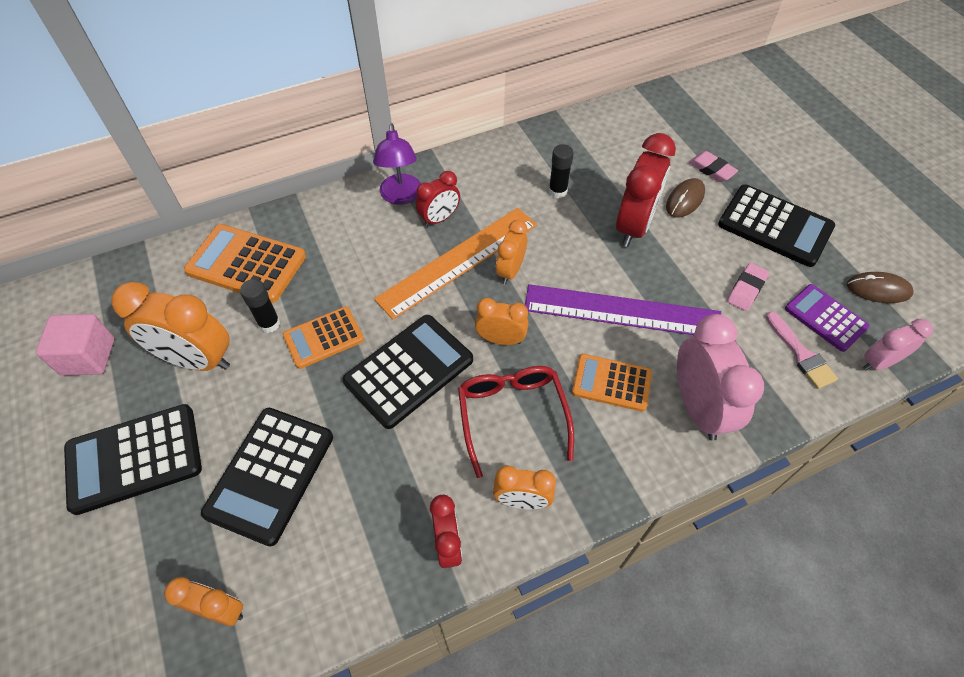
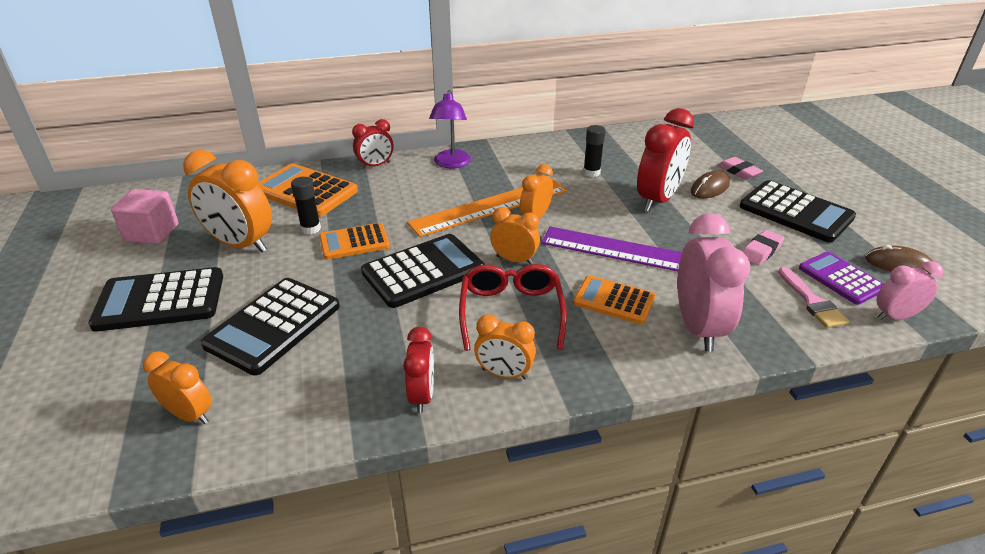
camera: 10 degrees right, 20 degrees down
red clock [416,171,460,227] -> red clock moved to [352,119,394,169]

